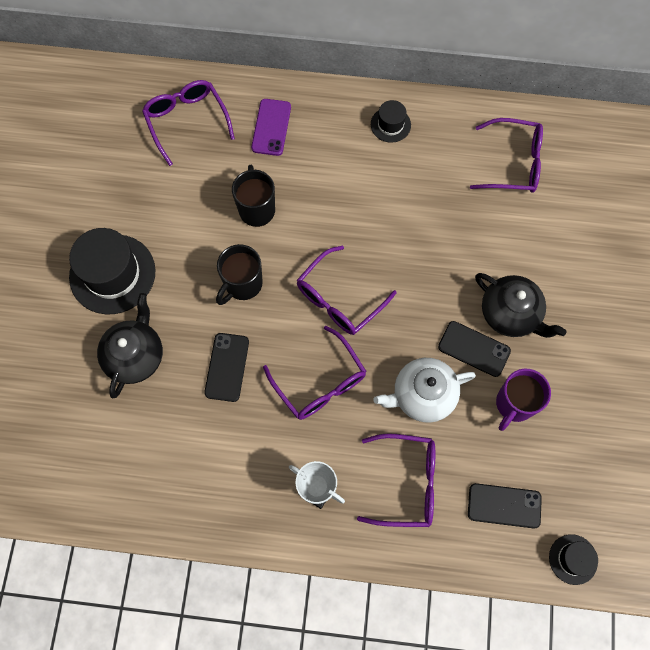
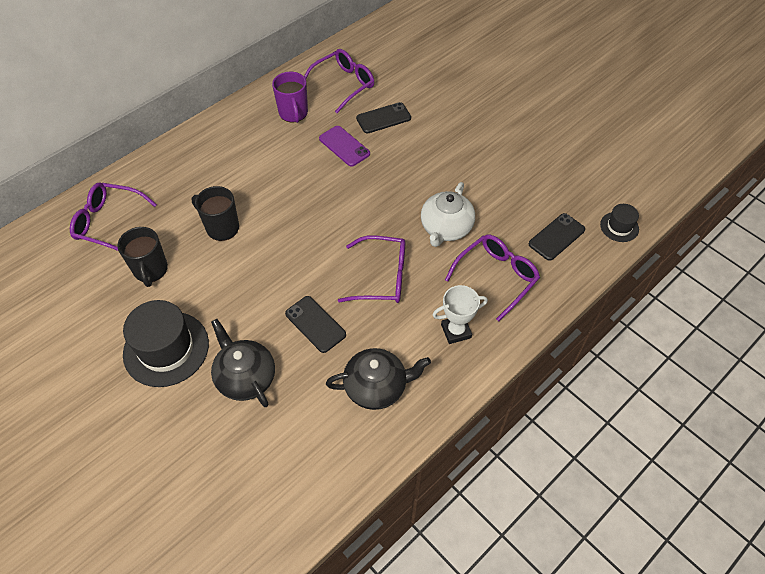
camera: 50 degrees left, 15 degrees down
black mug [216,244,263,305] -> black mug moved to [117,227,168,287]
purple phone [251,99,291,156] -> purple phone moved to [319,126,370,167]
purple glasses [297,245,397,335] -> none
black hat [371,100,411,143] -> none
black phone [438,321,511,377] -> black phone moved to [356,102,411,134]
black teapot [475,273,567,338] -> black teapot moved to [326,348,431,410]
purple mug [496,369,551,431] -> purple mug moved to [272,72,308,123]

